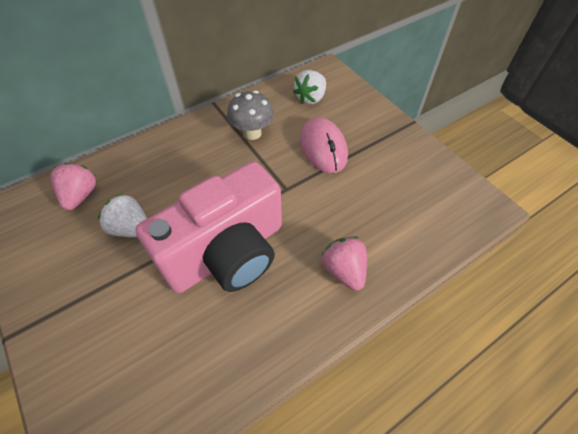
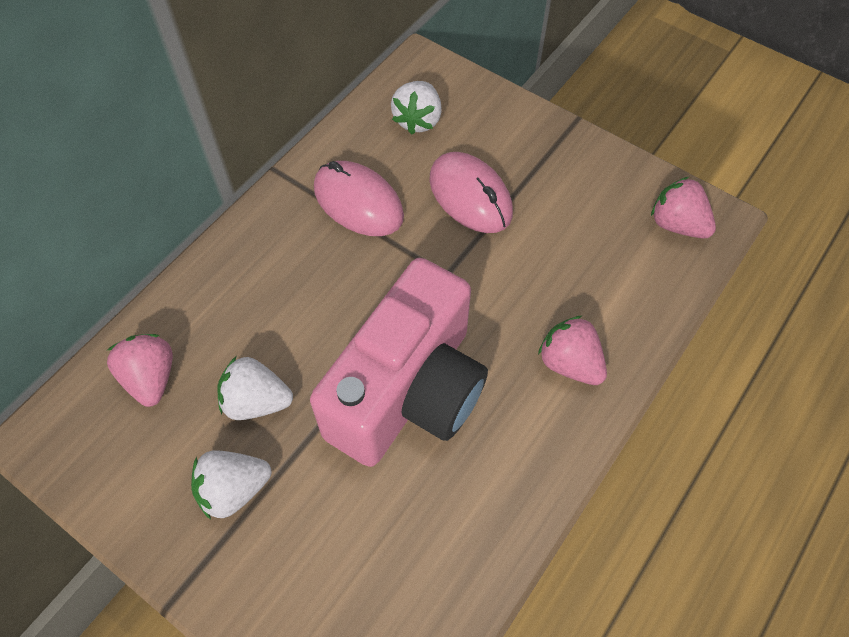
camera: 20 degrees left, 5 degrees up
grey mushroom [227,91,274,140] -> pink mouse [314,161,404,236]
none -> white strawberry [191,450,271,520]
none -> pink strawberry [651,177,716,238]

